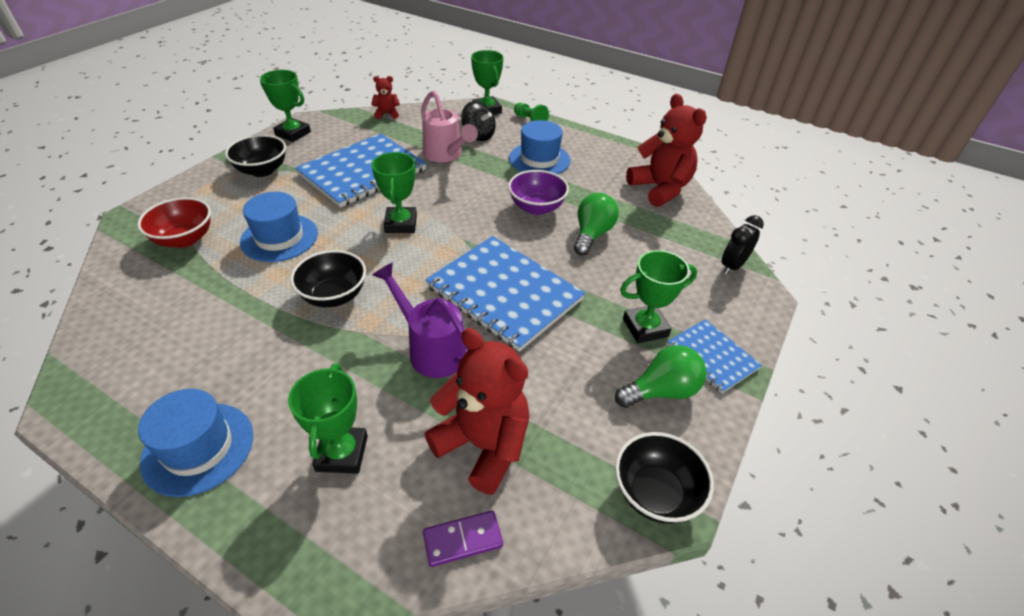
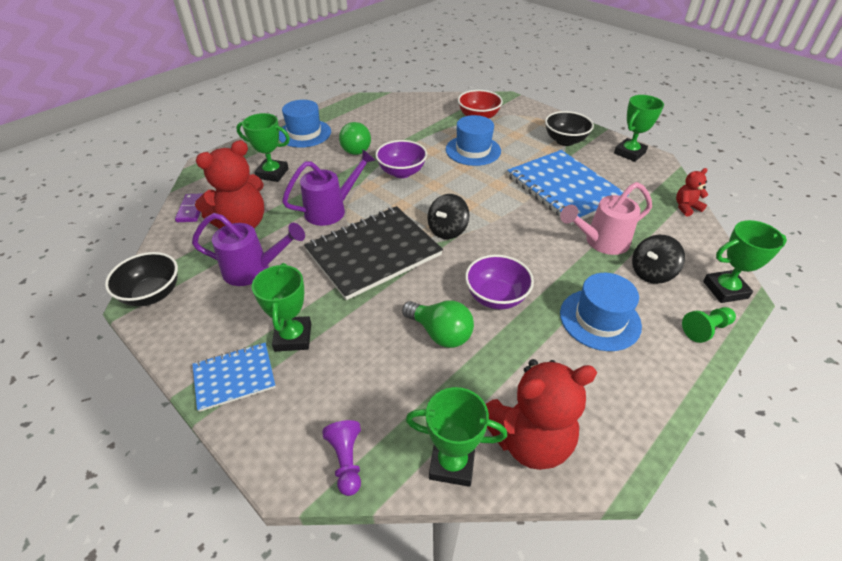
camera: 105 degrees right, 0 degrees up
black bowl [290,250,366,307] -> purple bowl [375,140,427,178]
red teddy bear [371,76,400,119] -> red teddy bear turned 120 degrees counterclockwise [676,168,708,217]
green trophy [372,152,417,233] -> green trophy moved to [406,387,507,487]
blue notebook [425,236,585,352] -> black notebook [304,206,443,300]
green light bulb [615,345,706,408] -> green light bulb moved to [339,122,371,155]
black clock [722,215,764,275] -> purple pawn [322,420,361,496]
none -> purple watering can [192,213,305,286]
none -> black spinning top [427,194,470,239]

